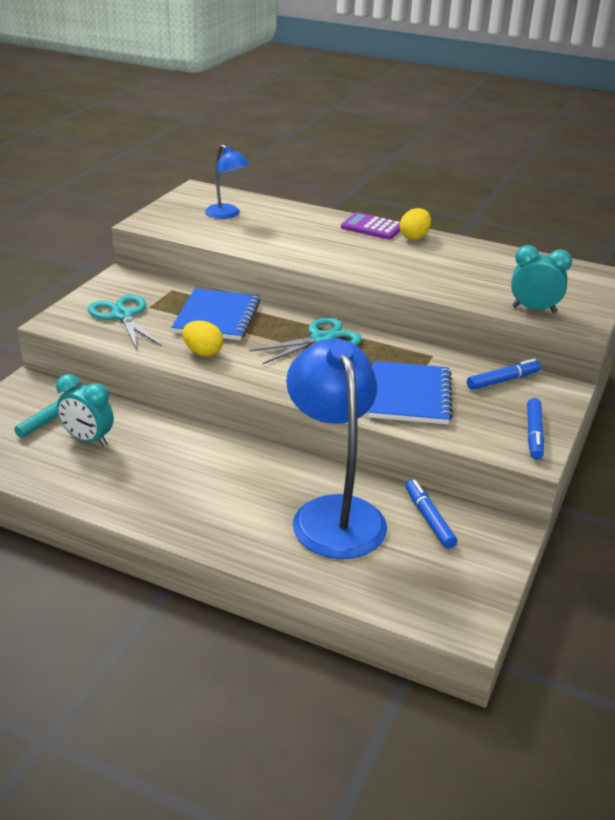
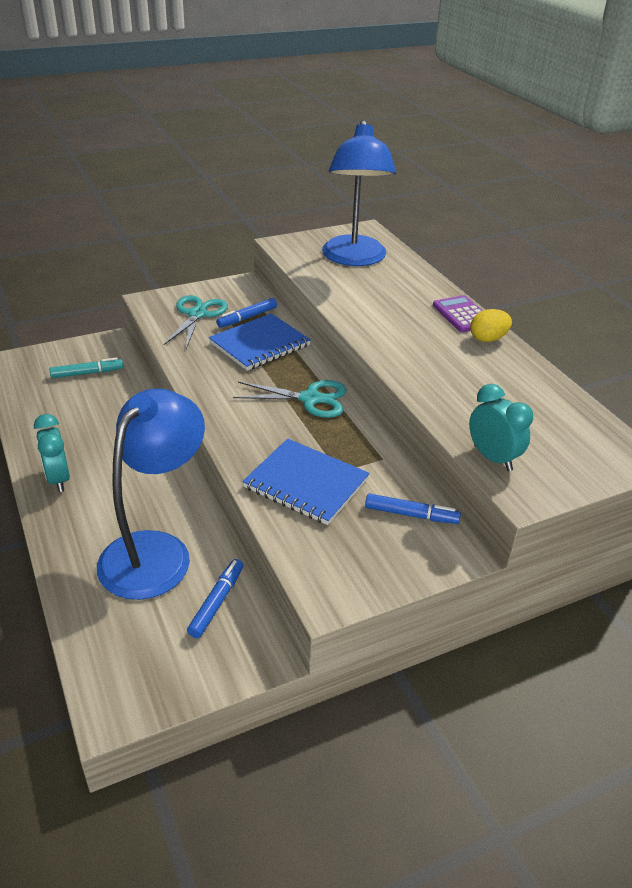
camera: 40 degrees right, 5 degrees up
turquoise clock [56,374,114,447] -> turquoise clock moved to [34,414,70,492]
yellow egg [182,321,223,356] -> none
blue lamp [205,144,250,219] -> blue lamp [322,120,396,266], size x1.95
blue notebook [368,361,453,424] -> blue notebook turned 75 degrees clockwise [242,439,370,525]
blue marker [527,398,545,460] -> blue marker moved to [216,298,277,328]

